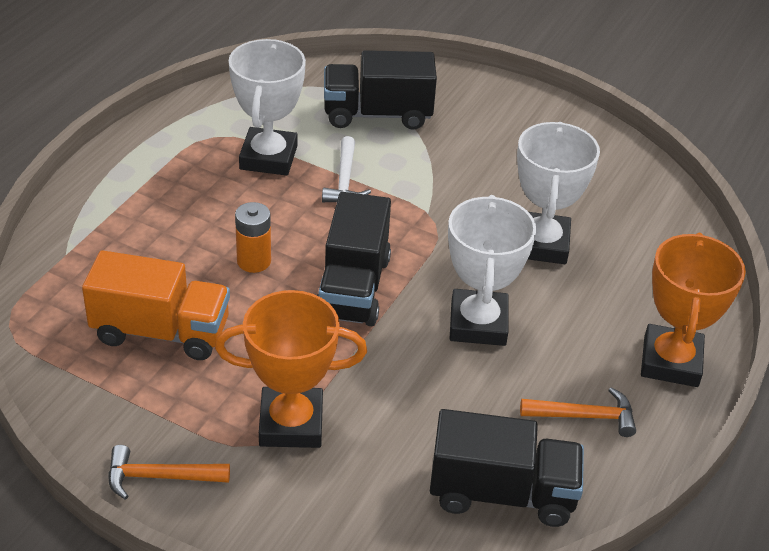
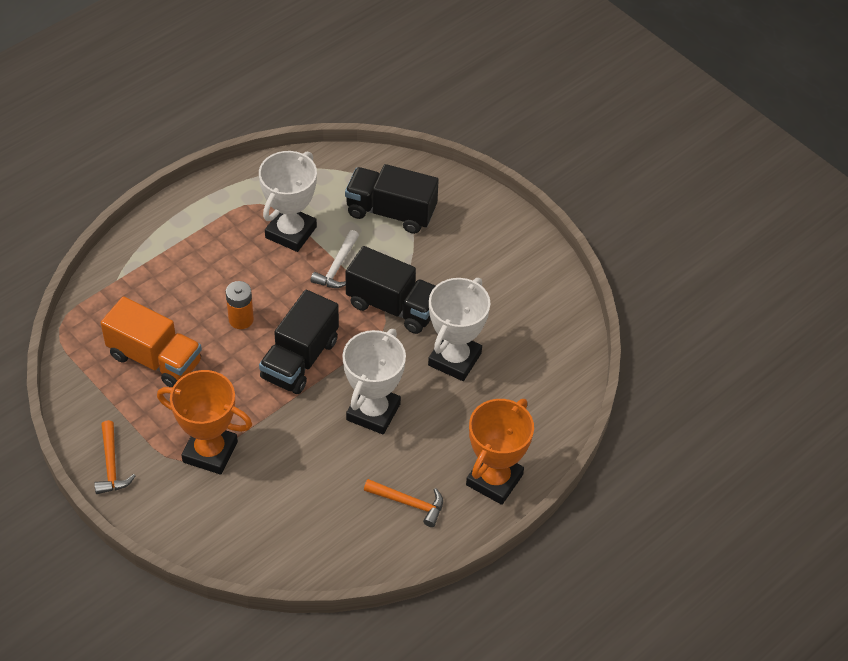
camera: 20 degrees right, 10 degrees up
orange hammer [108,445,230,500] -> orange hammer turned 120 degrees counterclockwise [94,420,135,494]
black truck [430,409,584,527] -> black truck moved to [346,246,435,334]

